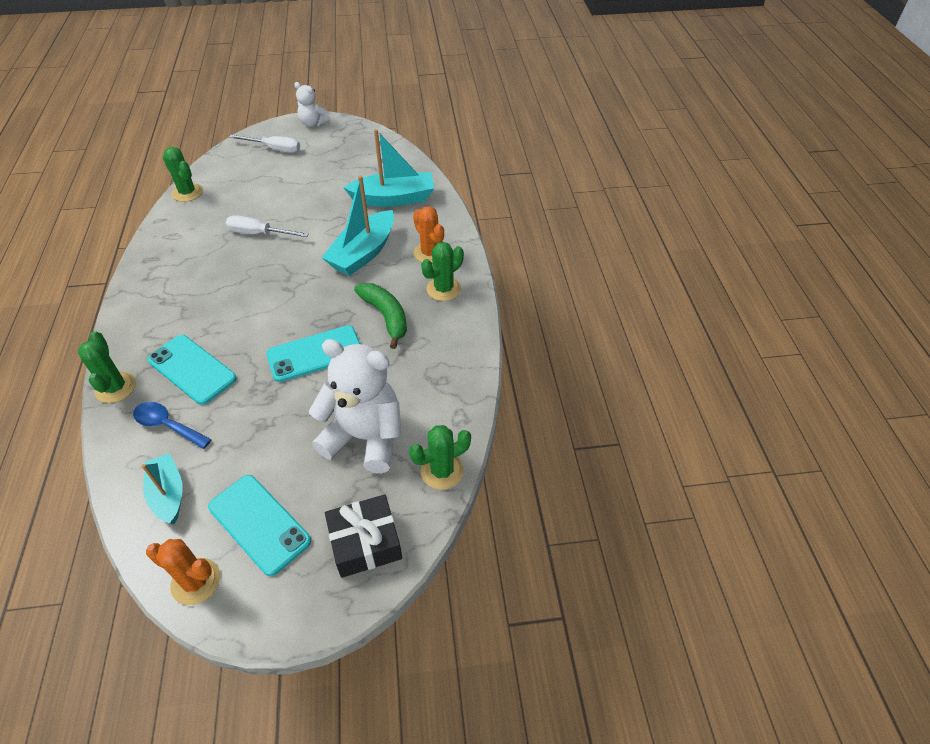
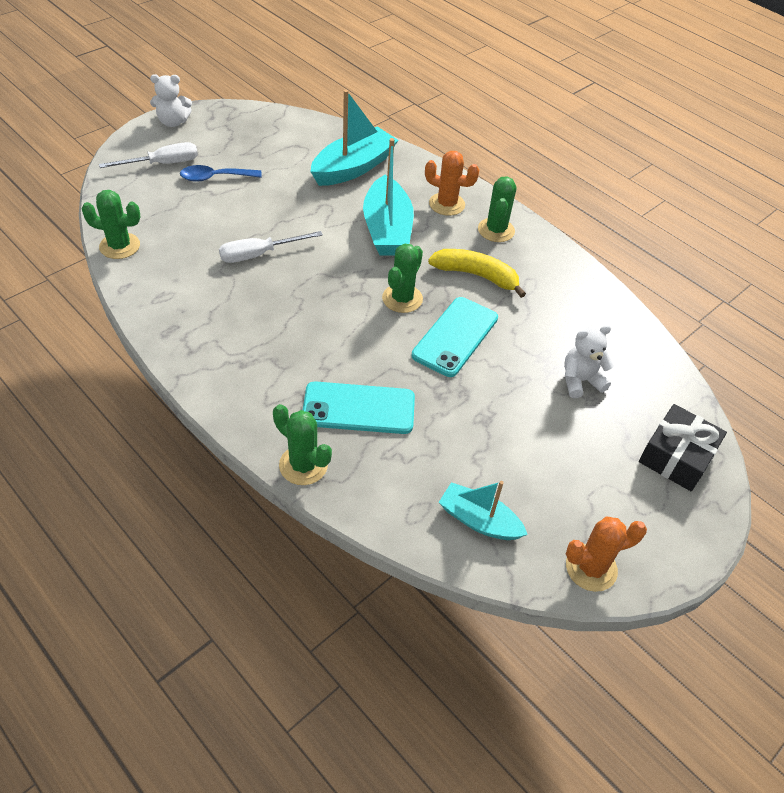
camera: 40 degrees left, 0 degrees up
blue spoon [133,402,212,449] -> blue spoon moved to [180,165,262,182]
turquoise phone [208,475,311,576] -> none
white teddy bear [309,339,401,473] -> white teddy bear [564,325,614,398], size x0.53
green banana [354,283,407,349] -> yellow banana [428,249,526,298]
green cactus [409,425,471,490] -> green cactus moved to [382,244,423,313]

